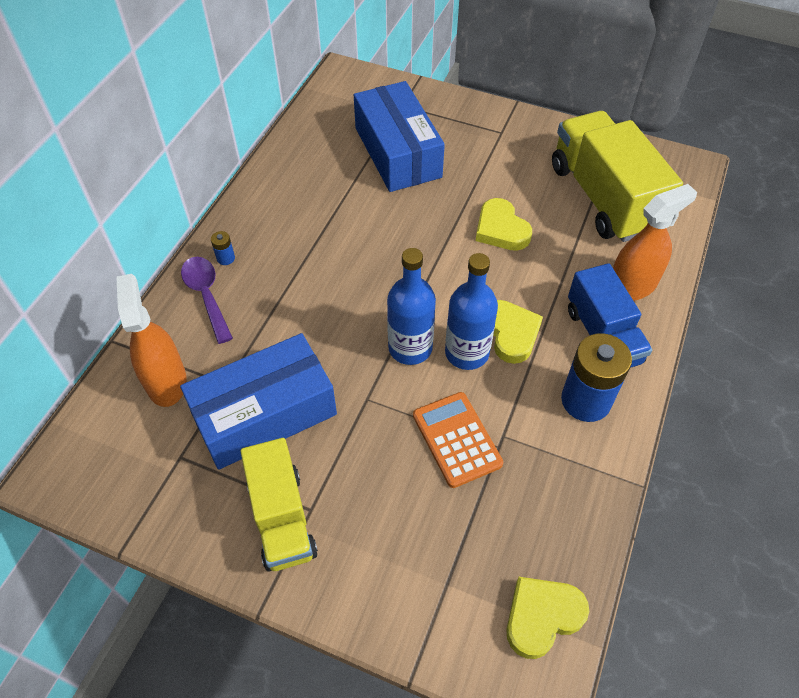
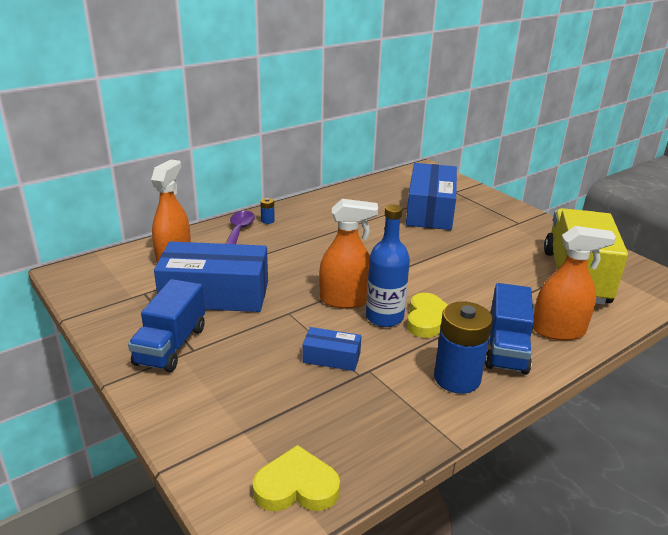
camera: 30 degrees right, 25 degrees down
yellow truck [240,438,318,572] -> blue truck [128,279,205,372]
blue bottle [387,248,436,365] -> orange spray bottle [319,199,378,309]
orange calculator [413,392,503,488] -> blue box [302,327,361,371]
yellow heart [476,198,532,251] -> none

